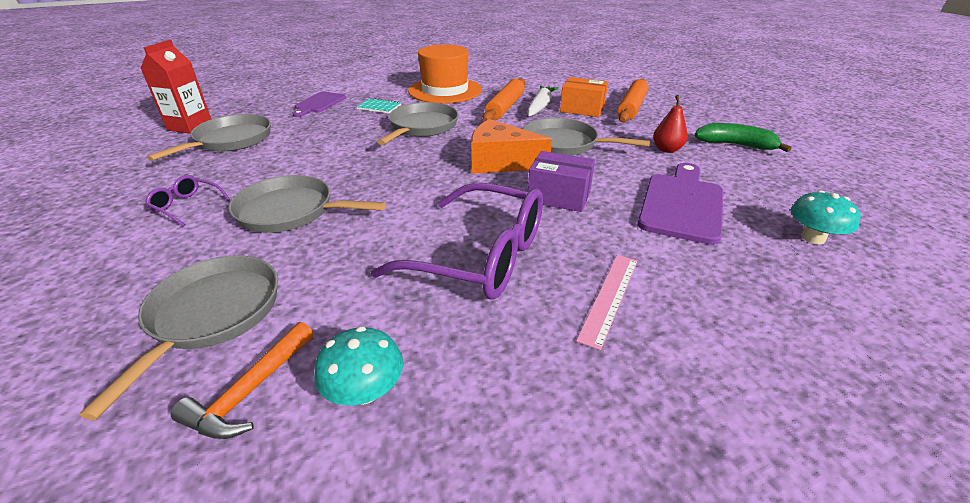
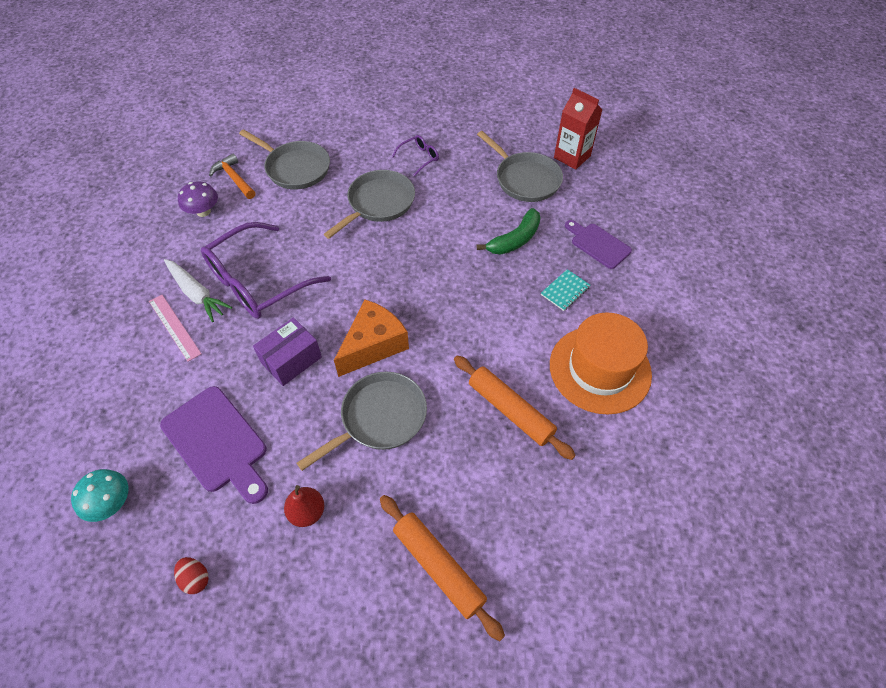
camera: 115 degrees right, 20 degrees up
turquoise mushroom [314,326,403,405] -> purple mushroom [178,181,218,217]
grey pan [377,102,459,145] -> none
white carrot [527,85,559,116] -> white carrot moved to [164,259,232,322]
orange box [560,77,608,117] -> none
green banana [694,123,792,152] -> green banana moved to [477,208,541,254]
none -> red egg [174,557,209,594]

